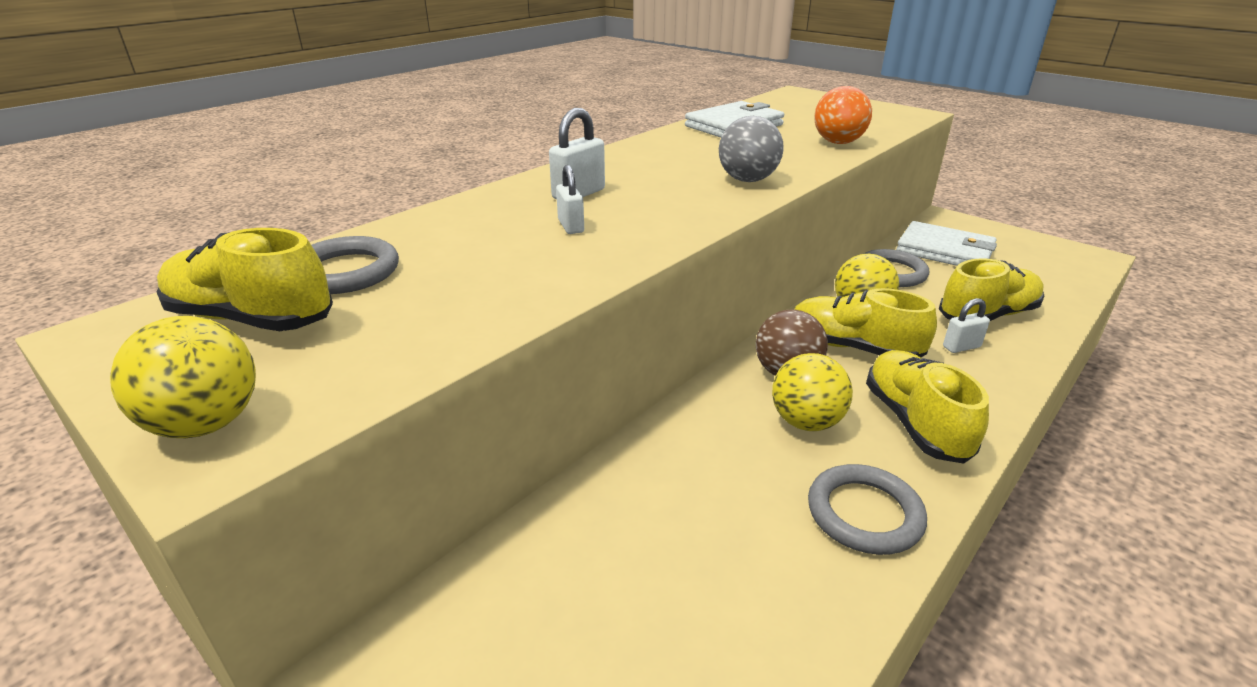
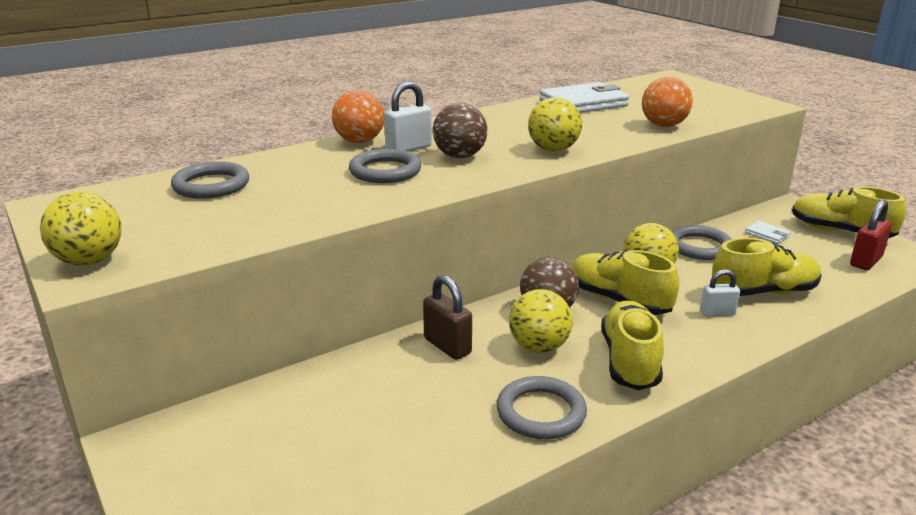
camera: 15 degrees right, 5 degrees down
yellow shoe [157,228,333,331] -> yellow shoe moved to [792,187,906,238]
white padlock [556,165,584,234] -> grey ring [349,149,421,183]
grey ball [719,116,784,182] -> yellow ball [528,97,582,152]
white wallet [896,221,997,266] -> white wallet [745,221,791,244], size x0.45
none -> orange ball [332,90,384,143]
none -> brown padlock [423,275,472,360]
none -> brown ball [433,103,487,158]
none -> red padlock [850,200,892,270]

